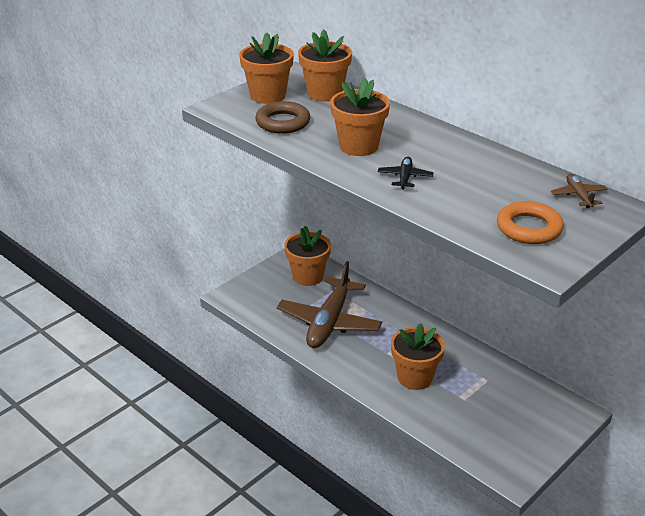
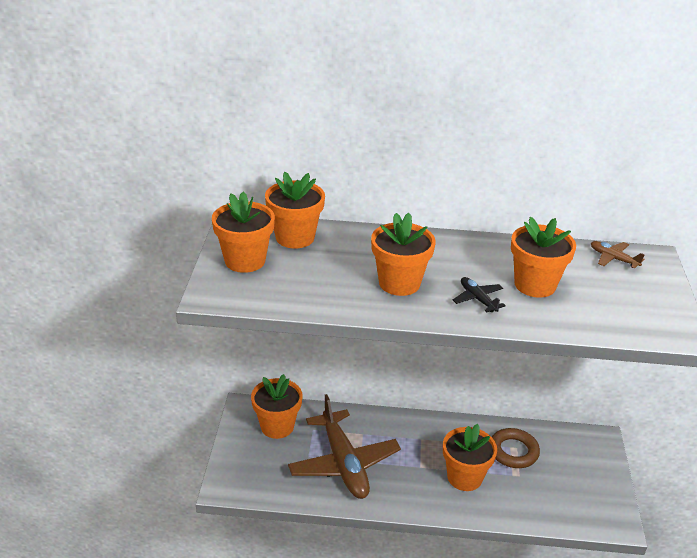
camera: 40 degrees left, 0 degrees up
brown ring [255,101,310,134] -> brown ring moved to [492,428,540,468]
orange ring [497,201,564,244] -> none
none -> orange flower pot [511,217,576,298]

